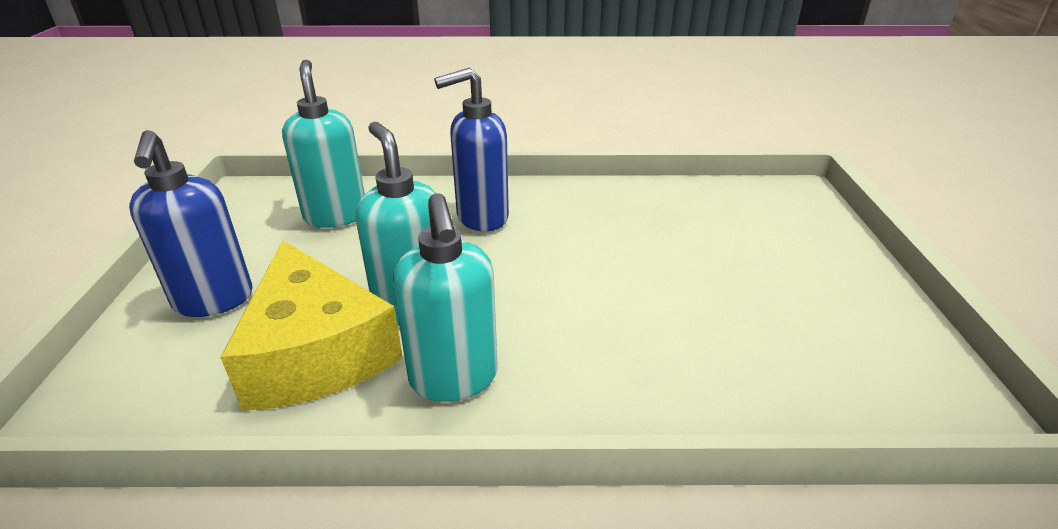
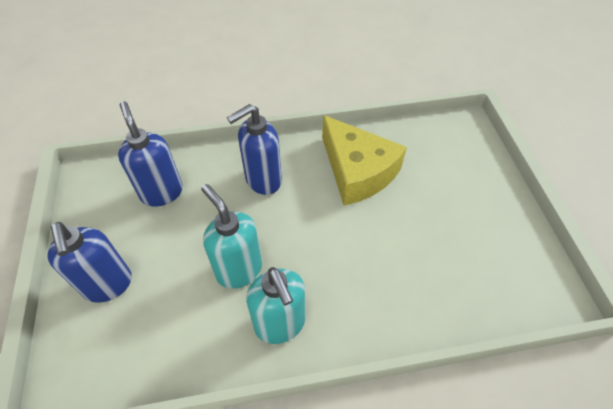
camera: 10 degrees left, 20 degrees up
yellow cheese [221,240,403,411] -> yellow cheese moved to [322,115,407,205]
turquoise soap dispenser [282,60,365,228] -> blue soap dispenser [118,101,183,207]

